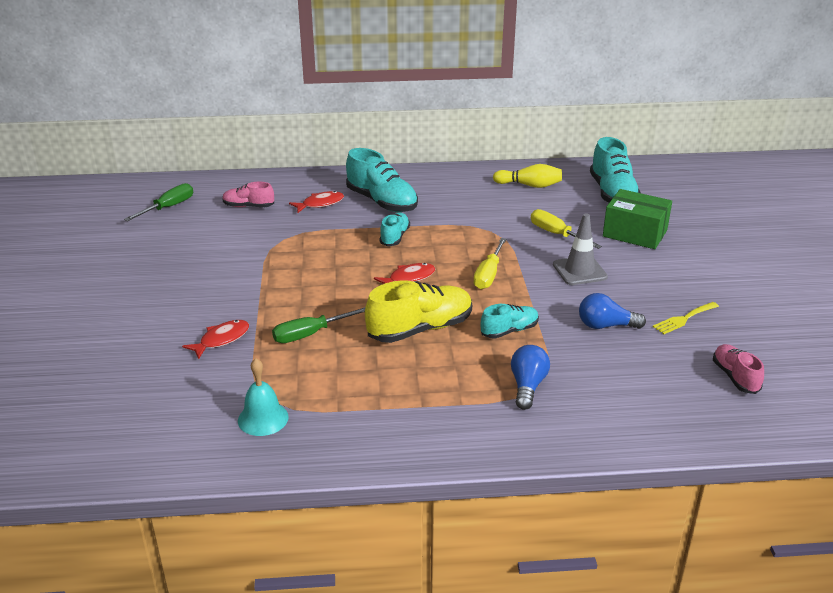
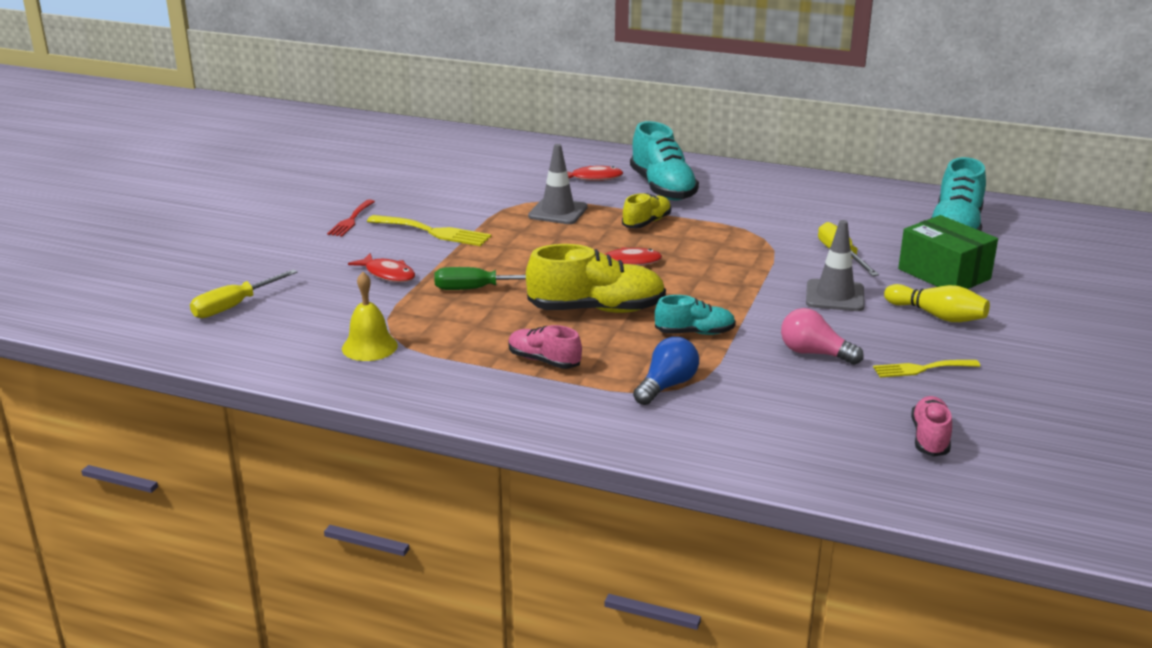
camera: 25 degrees right, 5 degrees down
green screwdriver [124,183,193,221] -> none
red fish [182,320,249,359] -> red fish turned 60 degrees clockwise [348,253,415,282]
pink shoe [222,182,274,207] -> pink shoe moved to [508,325,582,369]
turquoise bell [238,358,289,436] -> yellow bell [342,272,398,361]
turquoise shoe [379,212,410,246] -> yellow shoe [622,193,671,228]
yellow screwdriver [474,238,506,289] -> yellow screwdriver moved to [190,269,297,318]
yellow bowling pin [493,164,562,188] -> yellow bowling pin moved to [884,284,990,322]
blue light bulb [579,293,646,329] -> pink light bulb [781,308,864,365]
none -> red fork [327,199,375,236]
none -> yellow fork [367,215,491,246]
none -> grey traffic cone [528,144,588,224]

